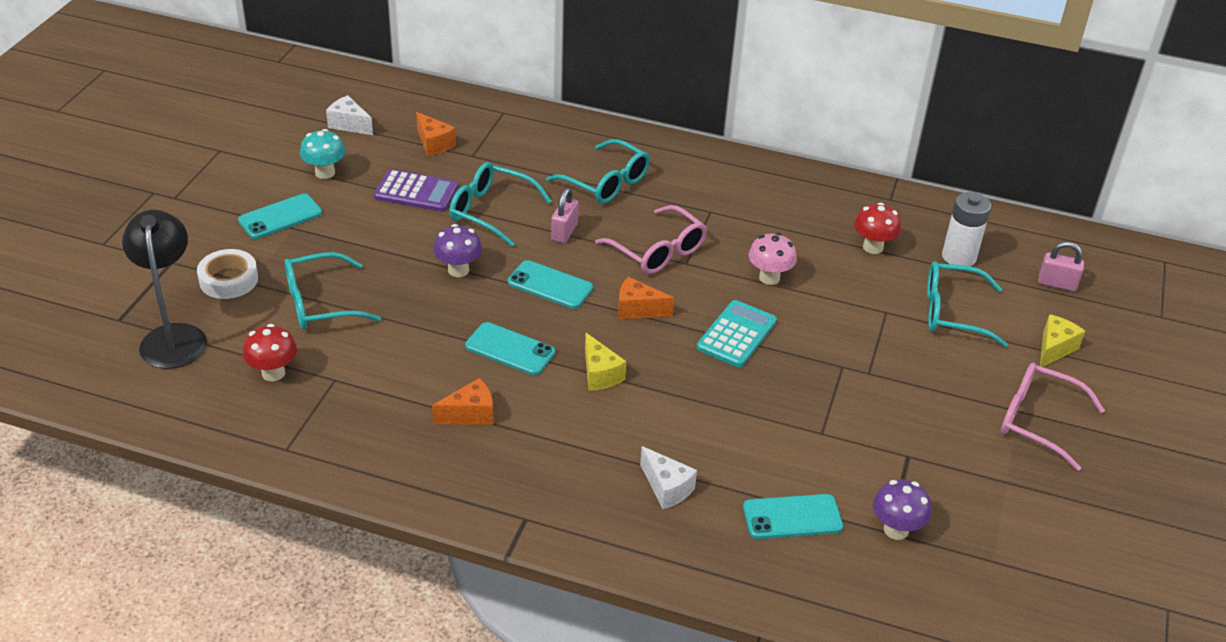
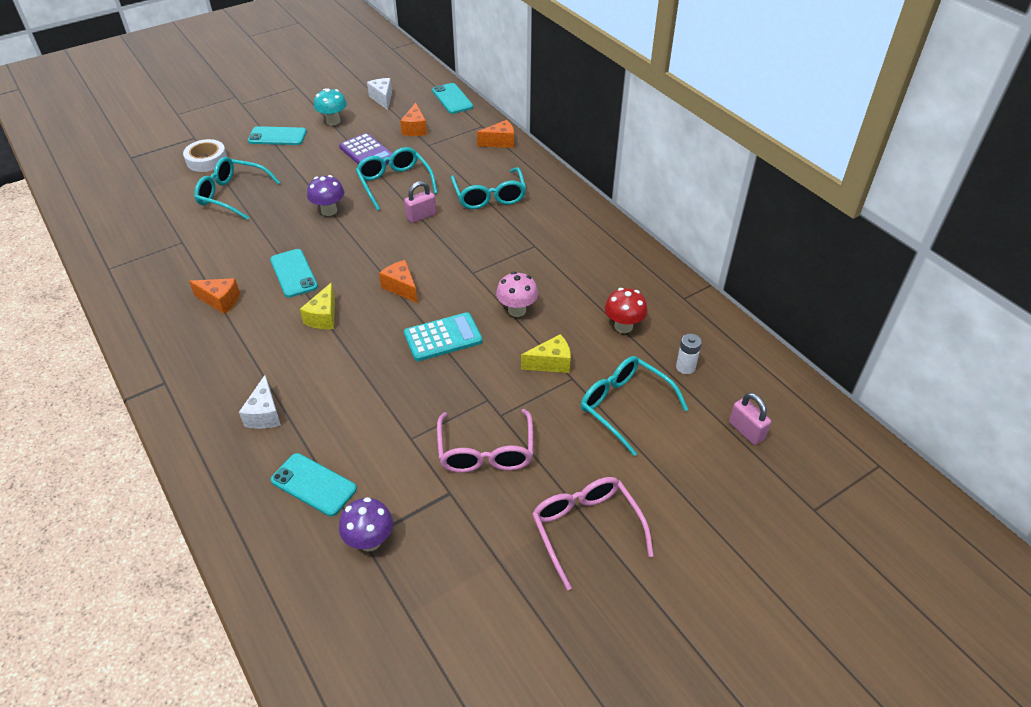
camera: 40 degrees right, 5 degrees up
black lamp [122,210,207,369] -> none
red mushroom [243,324,297,382] -> none
turquoise phone [508,260,593,309] -> turquoise phone moved to [432,83,473,114]
pink glasses [595,205,707,274] -> pink glasses moved to [437,409,533,473]
white battery [942,192,991,266] -> white battery [676,334,702,374], size x0.60
yellow cheese [1040,314,1085,367] -> yellow cheese moved to [521,334,571,373]
none -> orange cheese [477,120,514,148]

